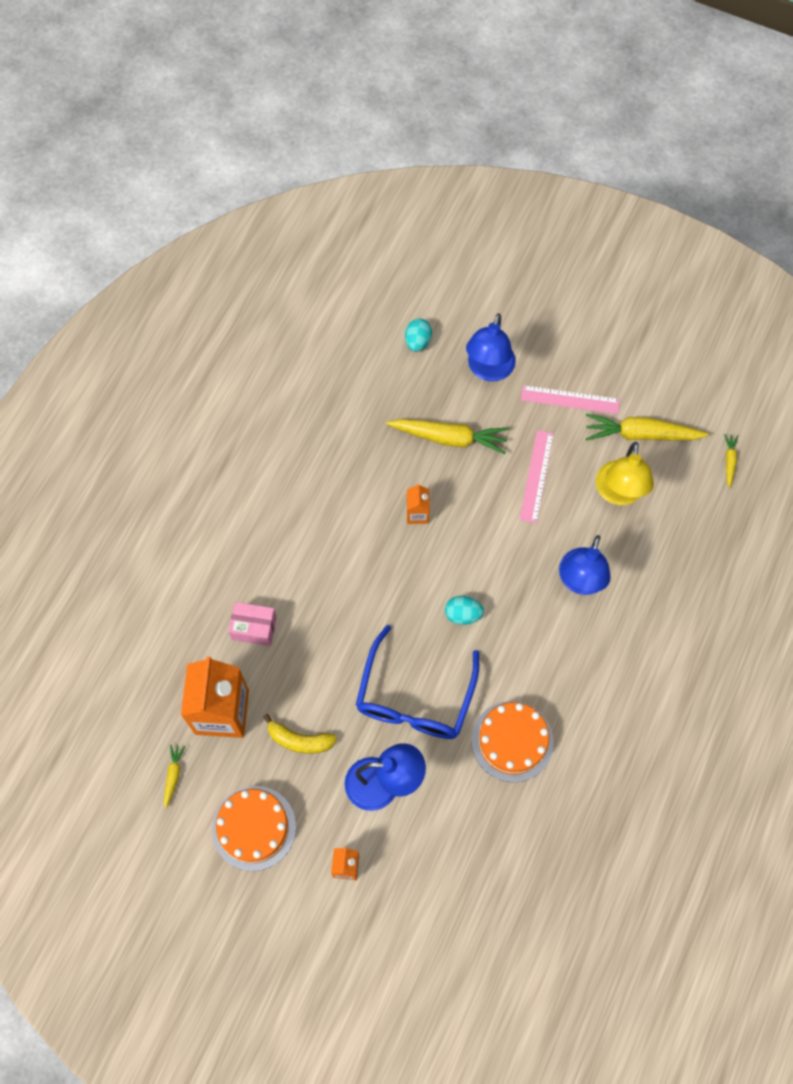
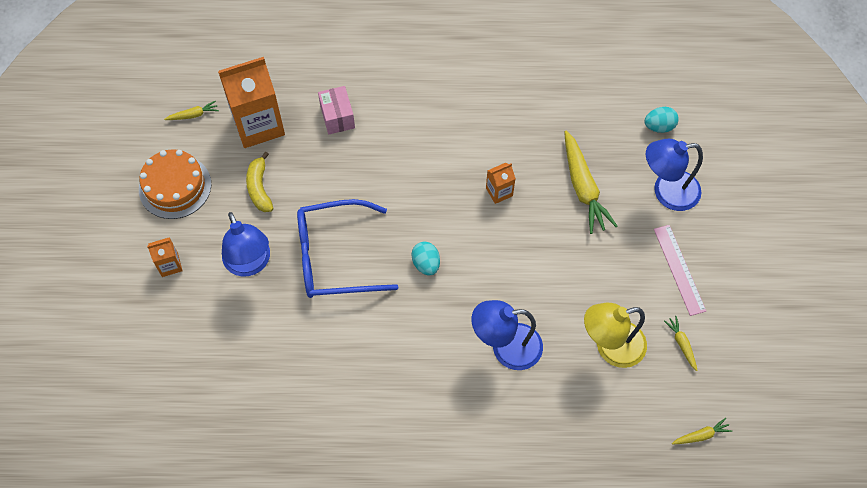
camera: 65 degrees right, 5 degrees down
orange cake [472,701,554,782] -> none
pink ruler [519,430,554,523] -> none
yellow carrot [586,414,709,441] -> yellow carrot [664,316,698,371], size x0.48

